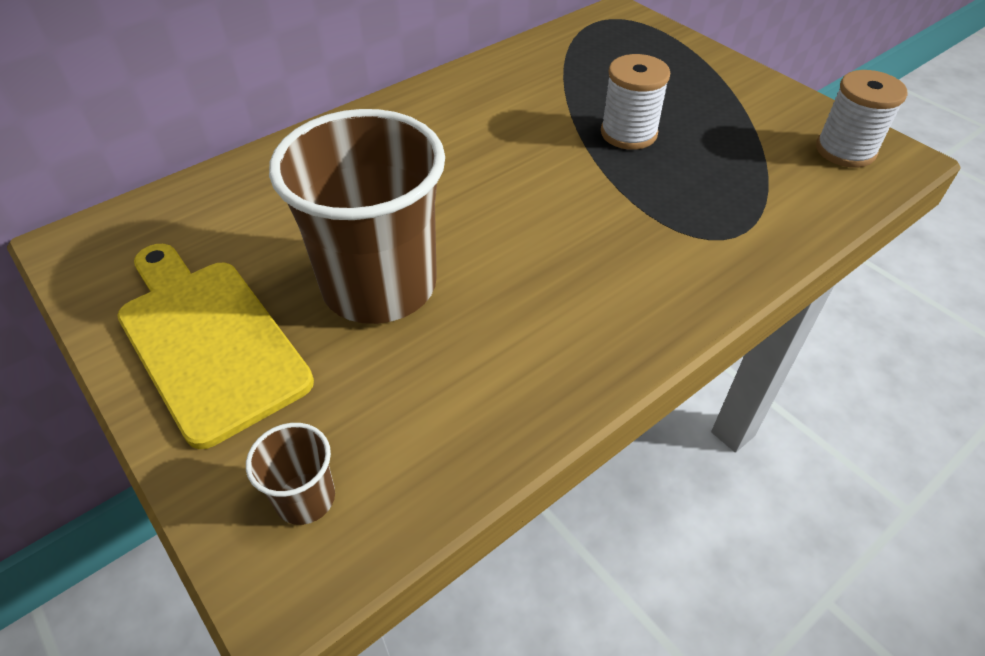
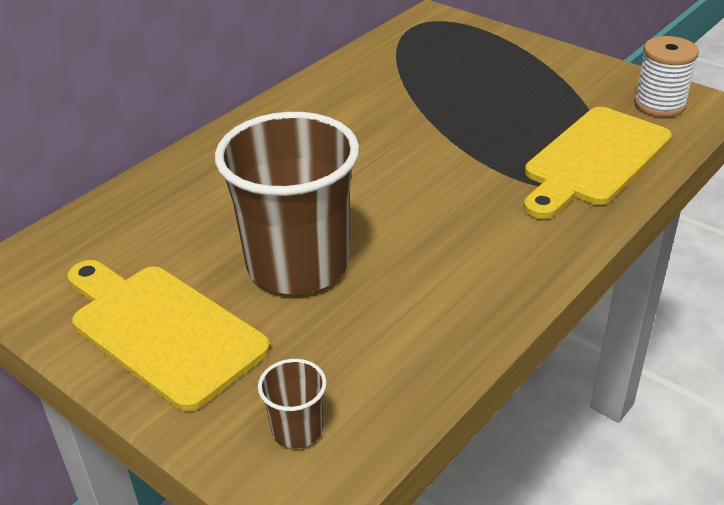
camera: 10 degrees left, 10 degrees down
white spool [601,54,670,150] -> none
none -> yellow cutting board [524,107,672,219]

